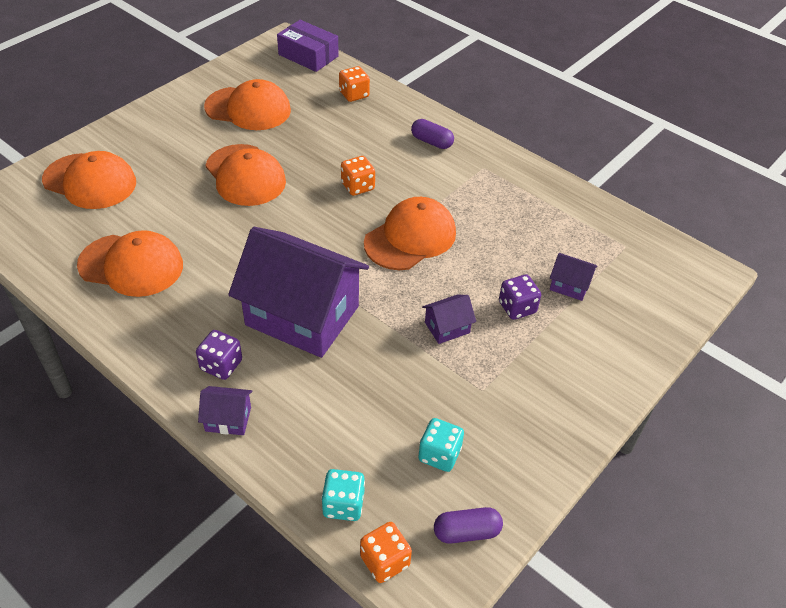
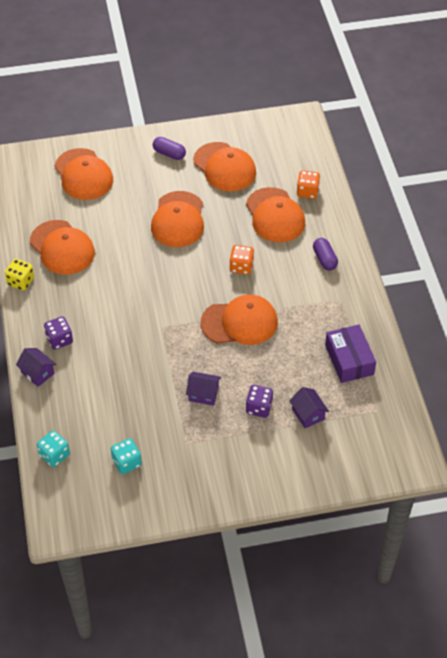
camera: 40 degrees right, 5 degrees up
purple house [228,227,369,358] -> none
purple box [277,20,339,72] -> purple box moved to [325,324,376,383]
orange dice [360,522,412,583] -> none
purple capsule [434,507,503,544] -> purple capsule moved to [153,137,186,160]
none -> yellow dice [5,259,34,291]
none -> orange cap [246,187,305,242]

